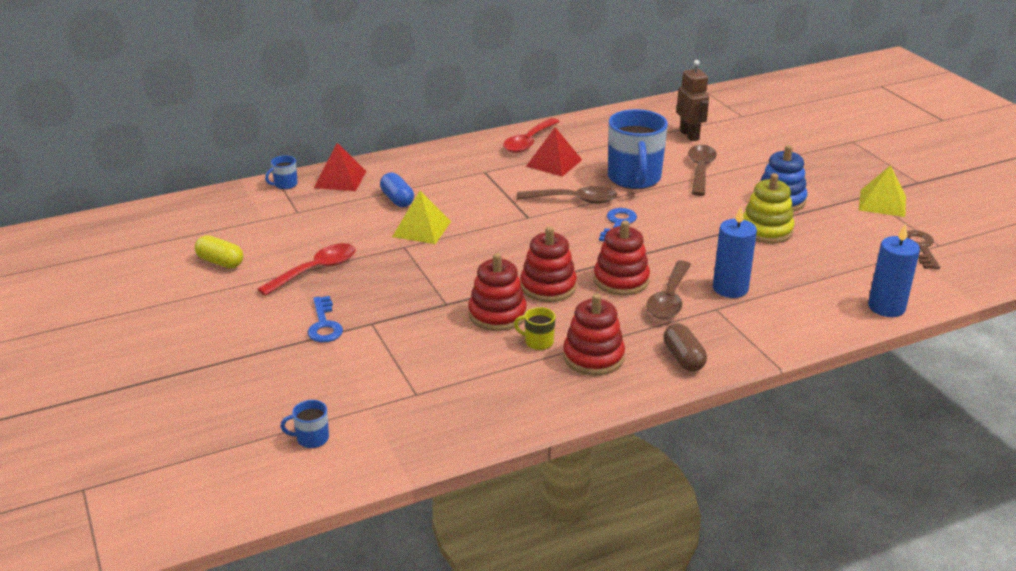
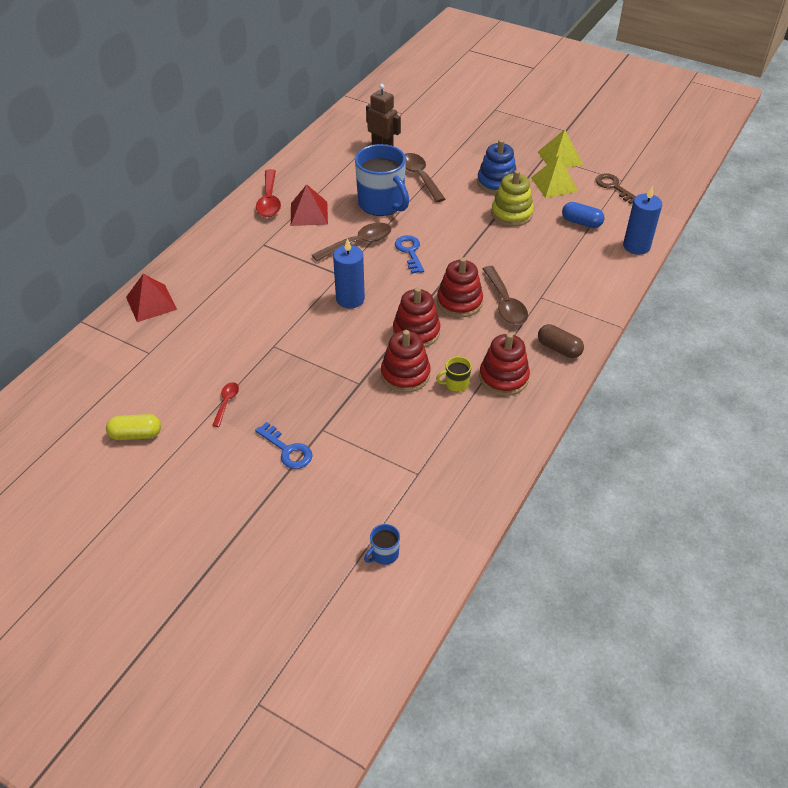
camera: 35 degrees left, 15 degrees up
red spoon [258,243,356,296] -> red spoon [212,382,239,427], size x0.55
blue mug [265,155,298,189] -> none
blue capsule [380,173,414,207] -> blue capsule moved to [562,202,605,228]
yellow pyramid [392,191,451,244] -> yellow pyramid moved to [531,156,578,198]
blue candle [713,207,757,298] -> blue candle moved to [333,238,365,308]

